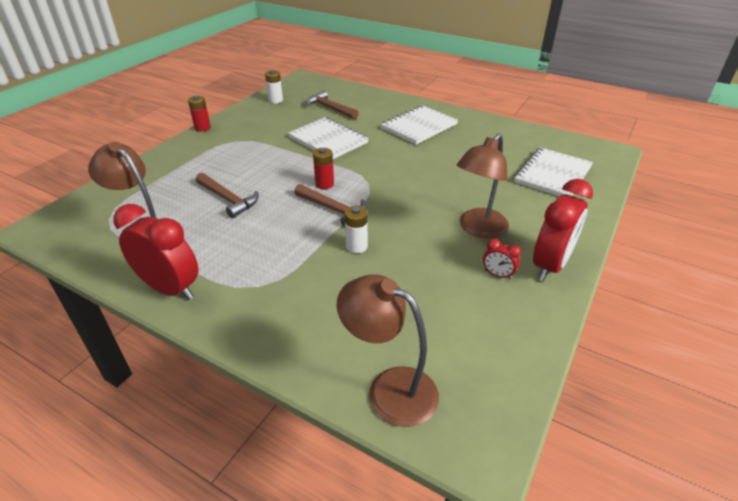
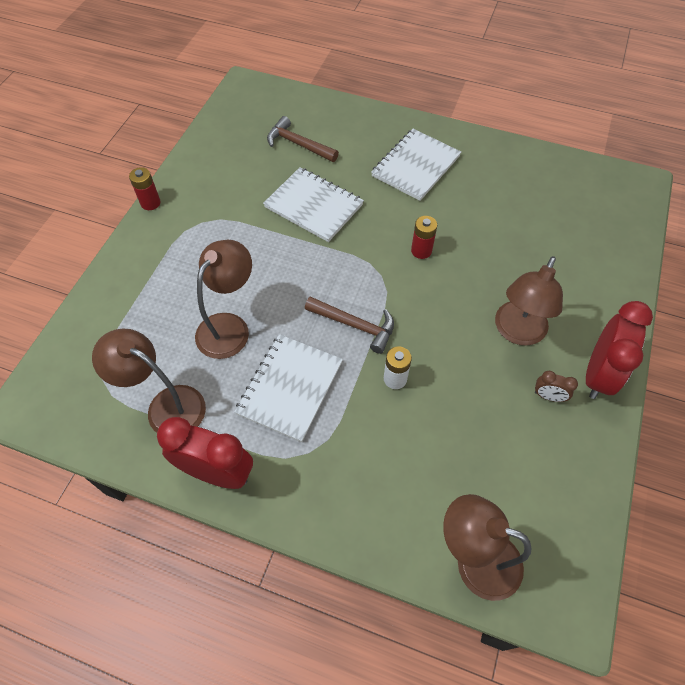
camera: 10 degrees left, 20 degrees up
brown hammer [196,173,258,218] -> brown lamp [195,240,252,359]
white battery [265,70,283,104] -> none
red battery [313,148,334,189] -> red battery moved to [411,216,437,259]
red clock [483,239,521,280] -> brown clock [535,371,578,402]
white notebook [514,147,593,196] -> white notebook moved to [234,334,343,442]

